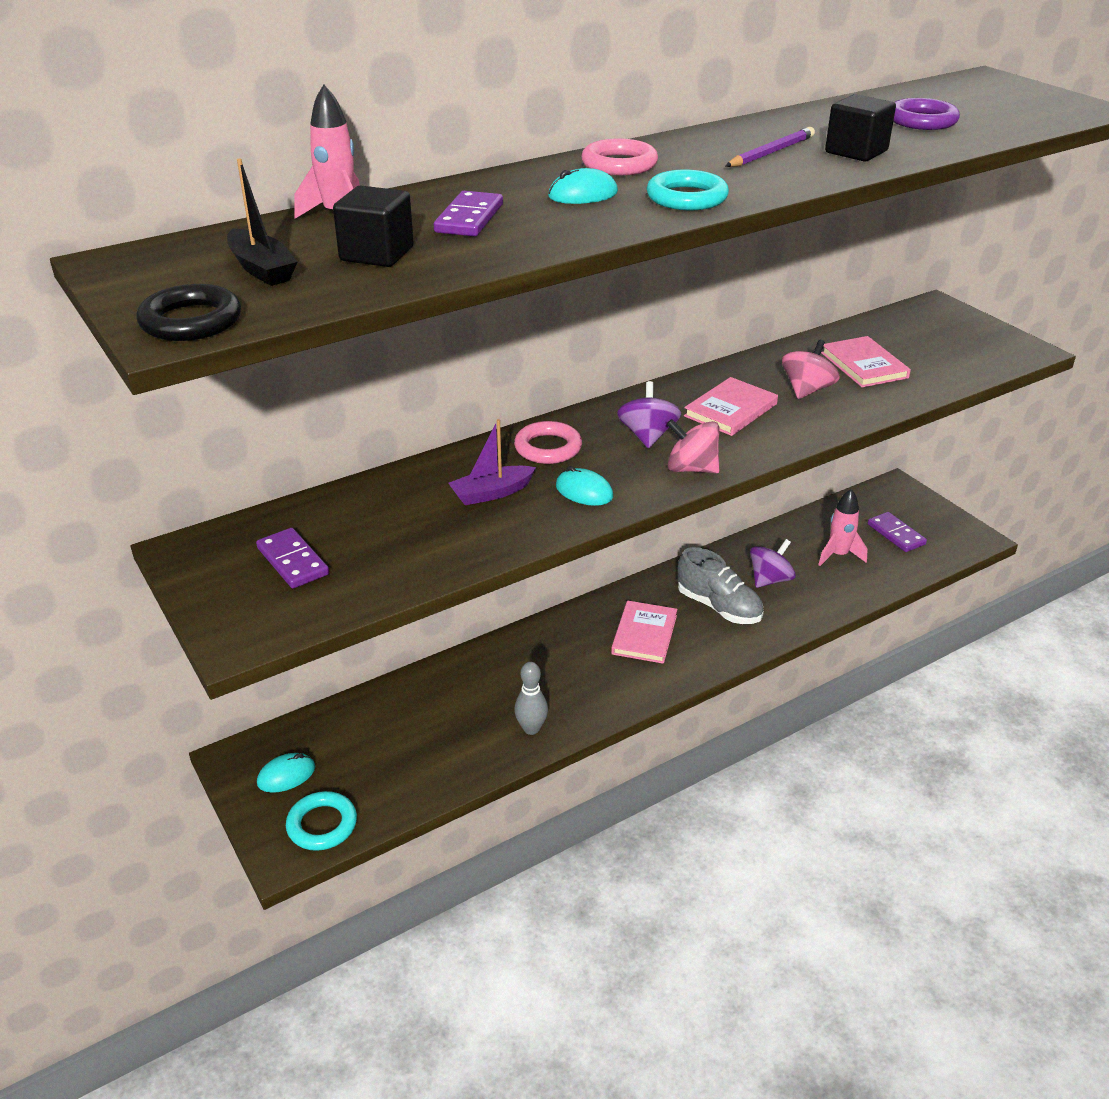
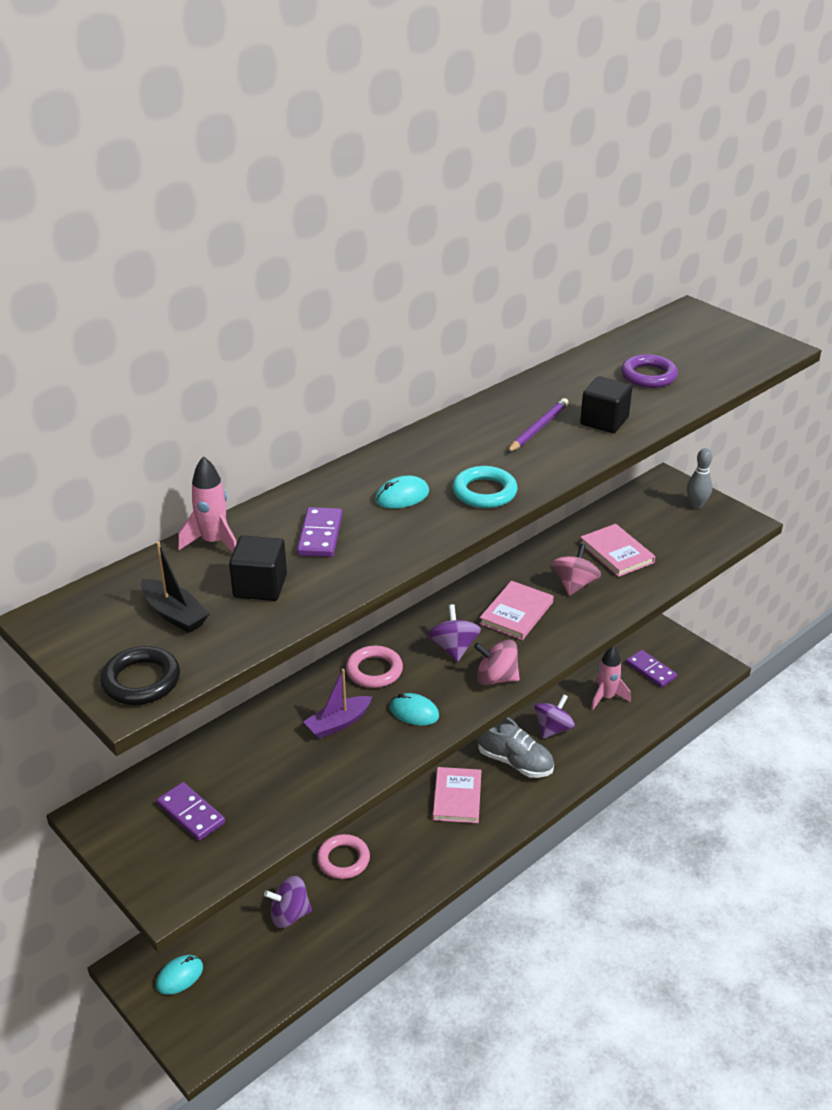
camera: 10 degrees left, 0 degrees up
turquoise ring [286,791,357,851] -> none
grey bowling pin [514,662,548,735] -> grey bowling pin moved to [687,448,712,509]
pink ring [582,138,658,175] -> pink ring moved to [317,834,370,879]
none -> purple spinning top [264,876,312,928]

